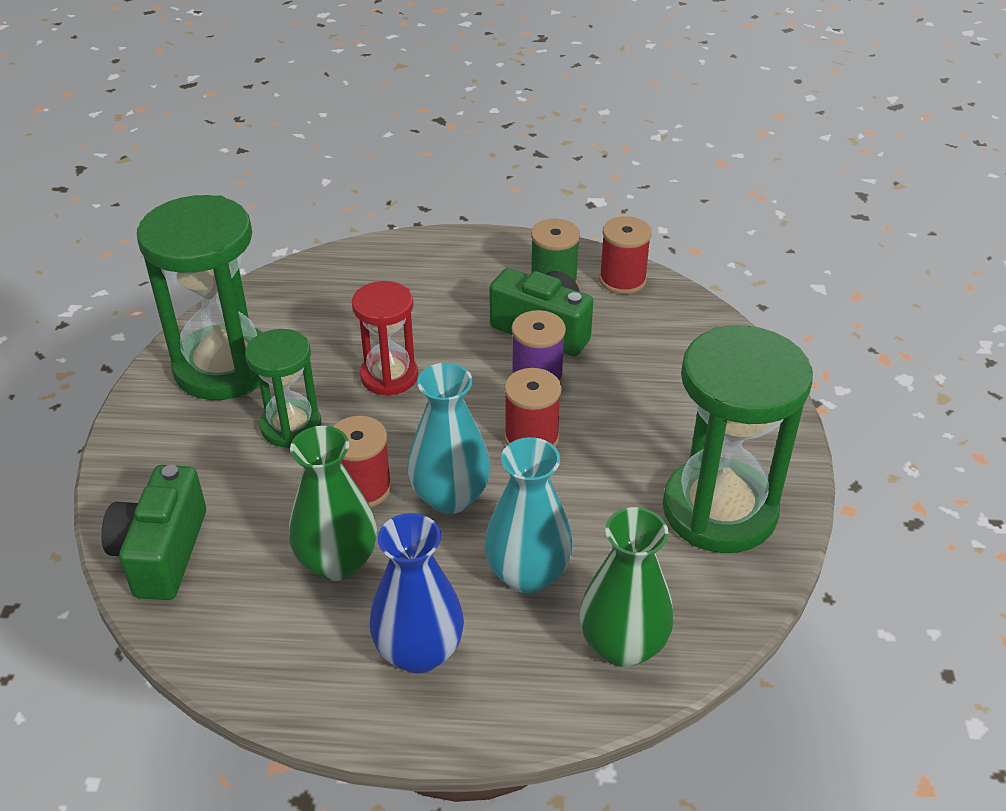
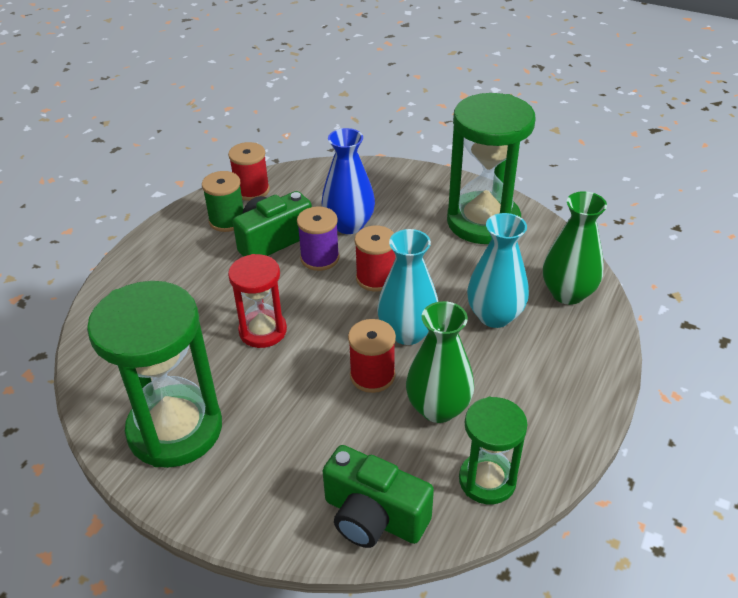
camera: 65 degrees left, 0 degrees up
green hourglass [245,329,322,448] -> green hourglass moved to [459,397,528,504]
blue vase [370,513,464,673] -> blue vase moved to [321,128,375,234]

